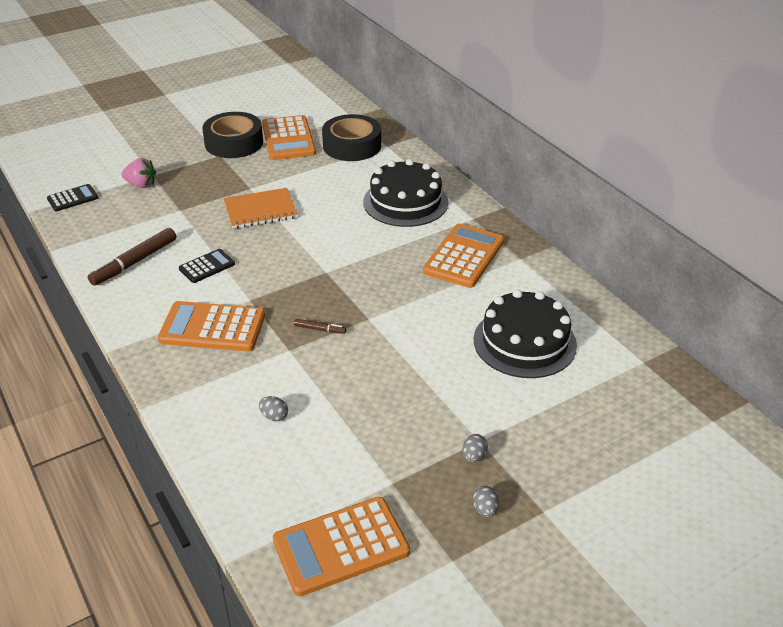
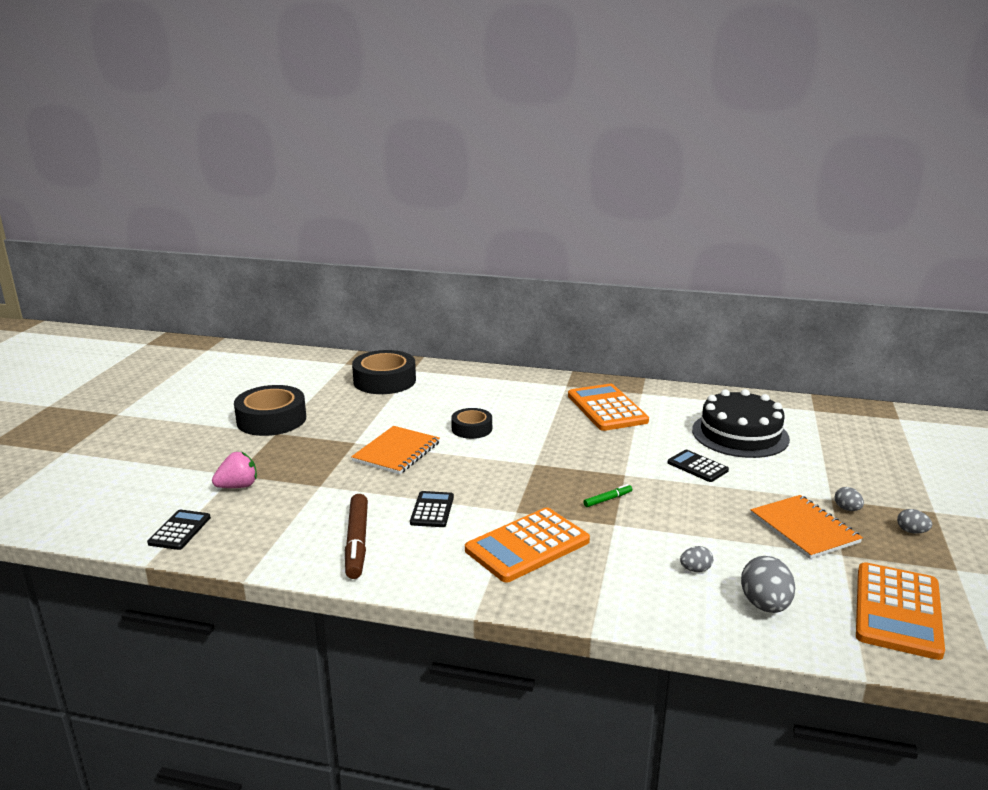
camera: 45 degrees left, 15 degrees down
orange calculator [262,115,316,160] -> none
brown marker [294,319,346,334] -> green marker [583,484,632,507]
black cake [363,159,448,227] -> none
none -> black tape [451,408,492,439]
none -> black calculator [668,450,729,482]
none -> grey egg [741,556,796,613]
none -> orange notebook [751,495,863,559]

